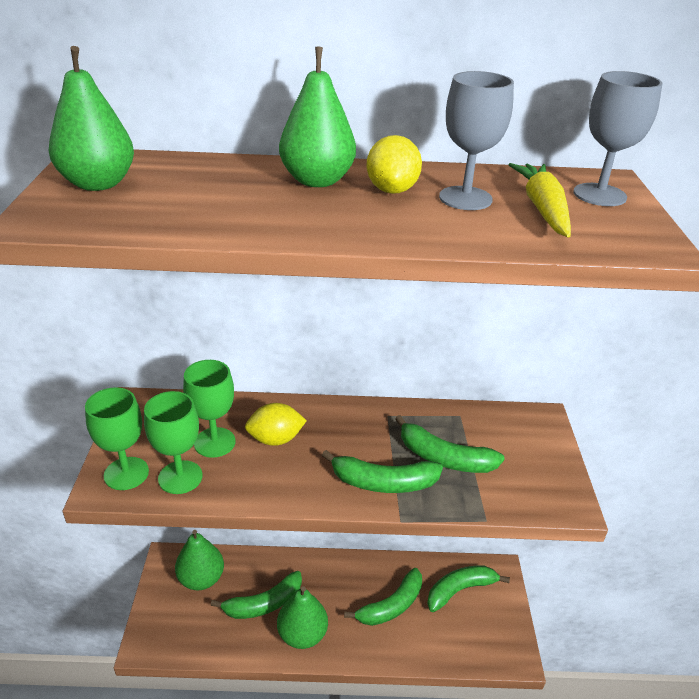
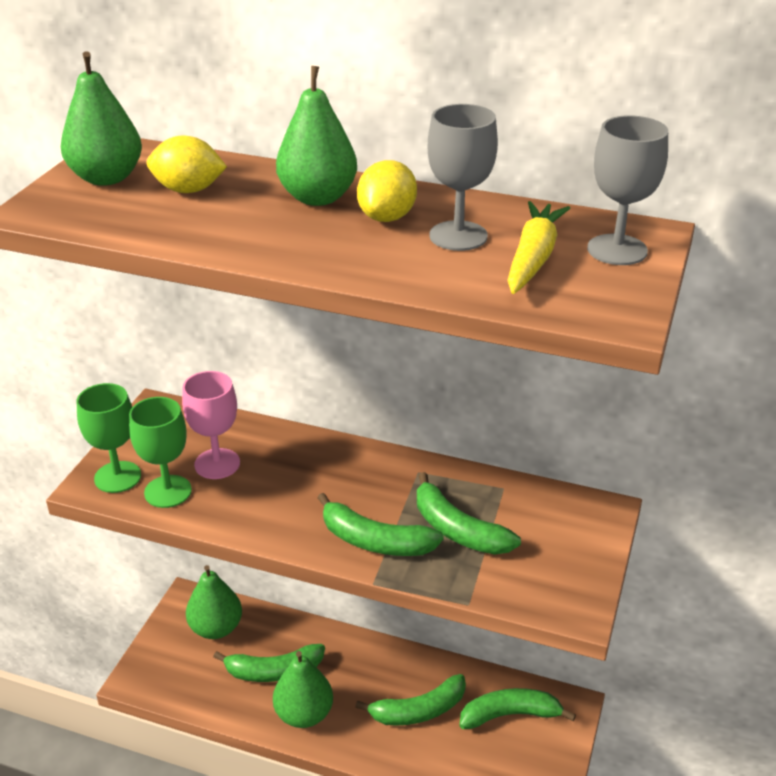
camera: 20 degrees right, 0 degrees up
green goblet [183,360,235,458] -> pink goblet [182,371,240,479]
yellow lemon [245,403,307,446] -> yellow lemon moved to [147,136,227,193]

